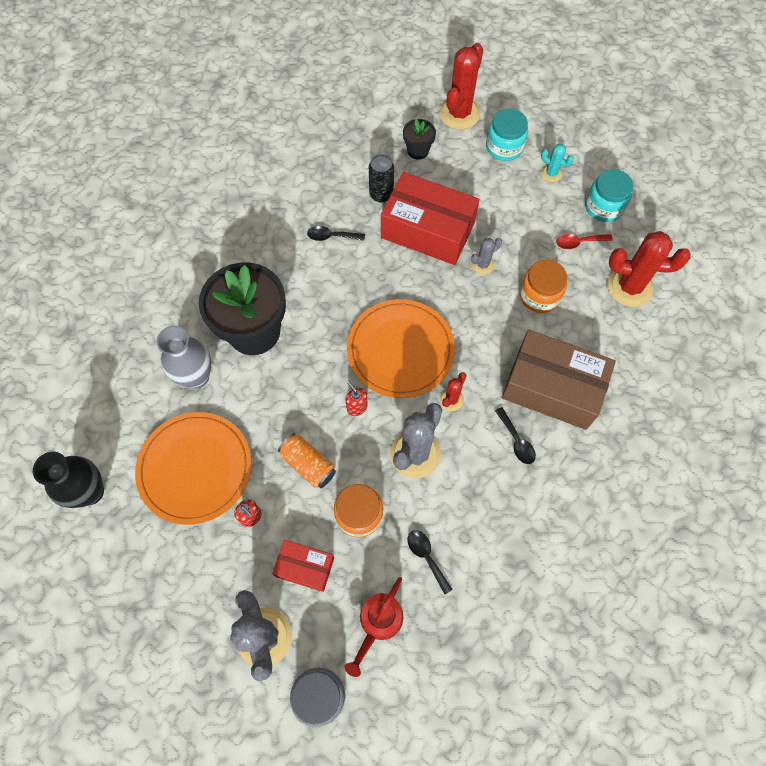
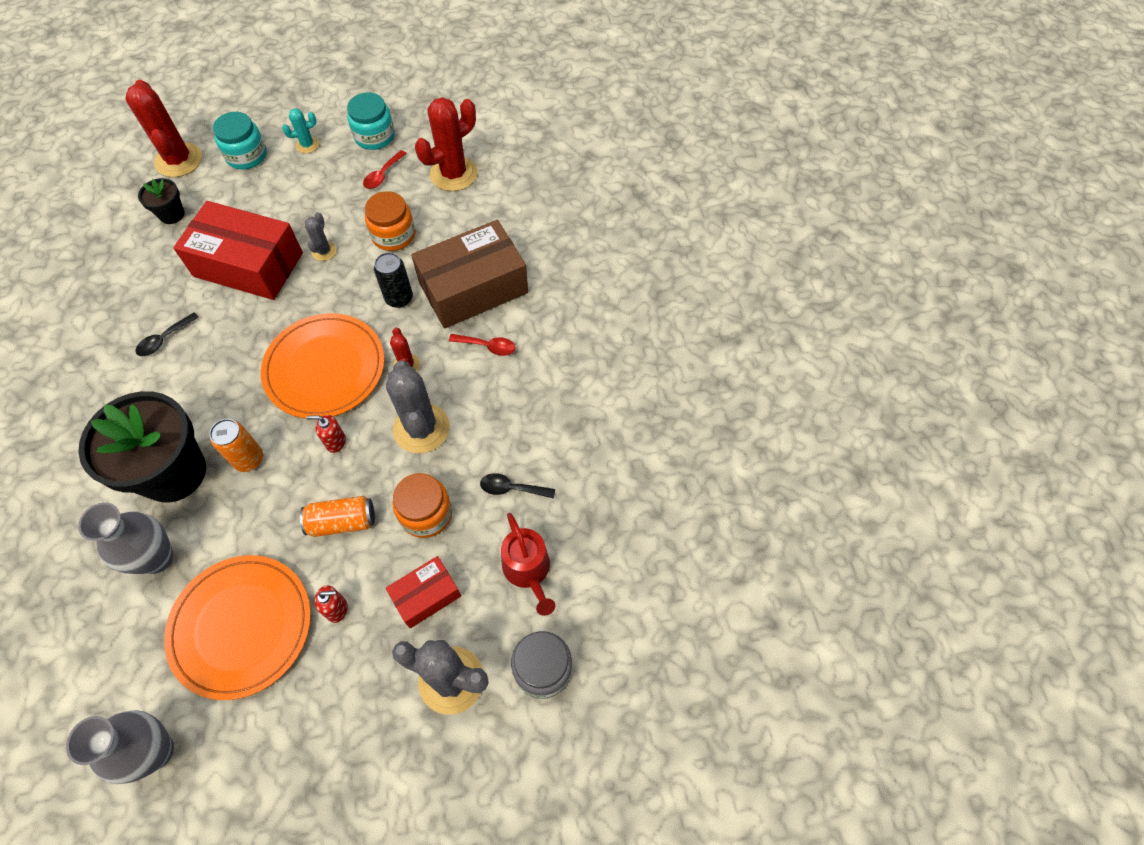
camera: 50 degrees left, 5 degrees down
black vase [32,452,104,508] -> grey vase [66,710,174,784]
black can [369,154,394,203] -> black can moved to [374,252,413,308]
red box [381,172,480,265] -> red box turned 45 degrees clockwise [173,201,303,300]
black spoon [495,407,536,464] -> red spoon [449,334,516,356]
none -> orange can [209,419,263,472]

